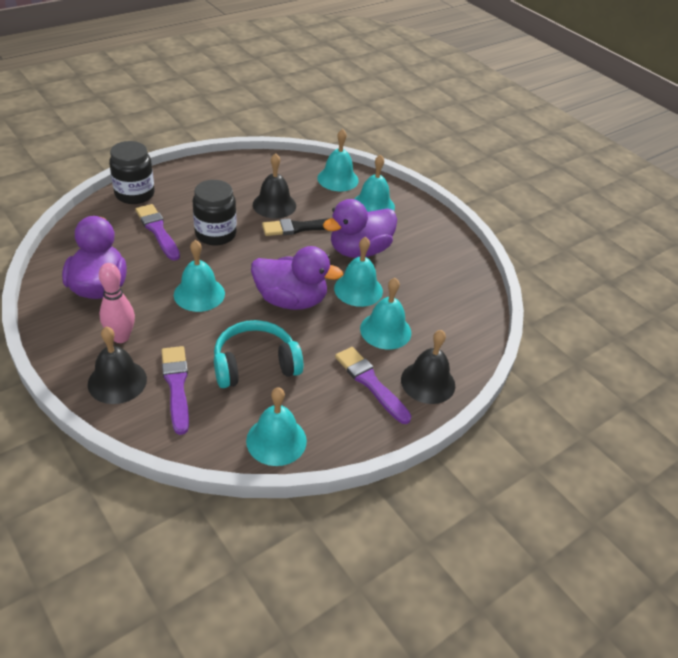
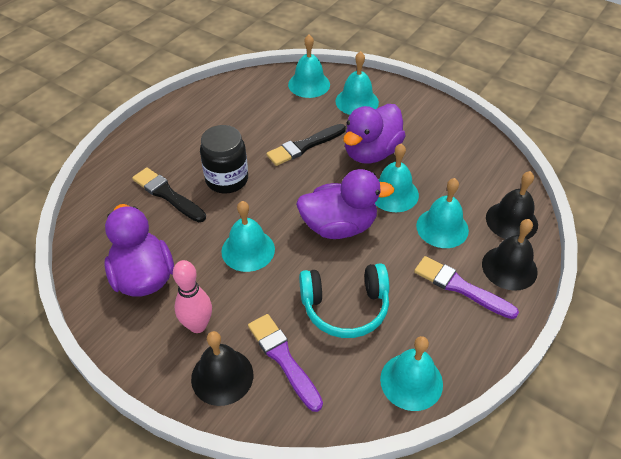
camera: 15 degrees left, 5 degrees up
black jar [109,141,155,204] -> none
purple brush [135,204,180,261] -> black brush [132,167,206,222]
turquoise headphones [214,320,304,388] -> turquoise headphones turned 150 degrees counterclockwise [299,263,389,338]
black bell [253,153,296,219] -> black bell moved to [486,171,538,239]

